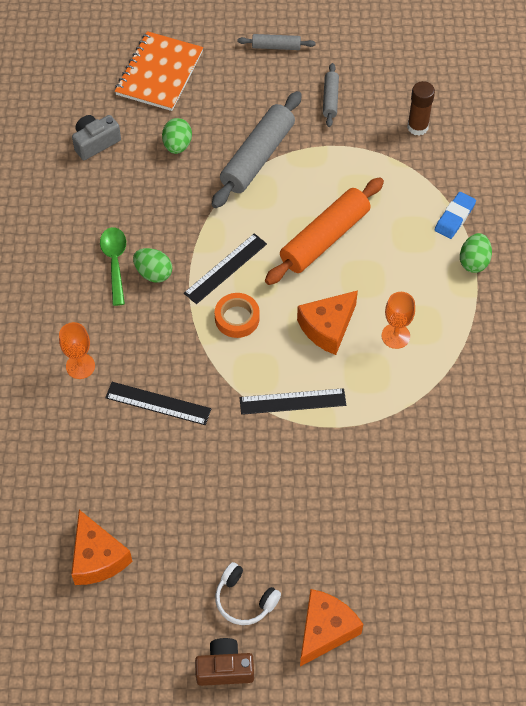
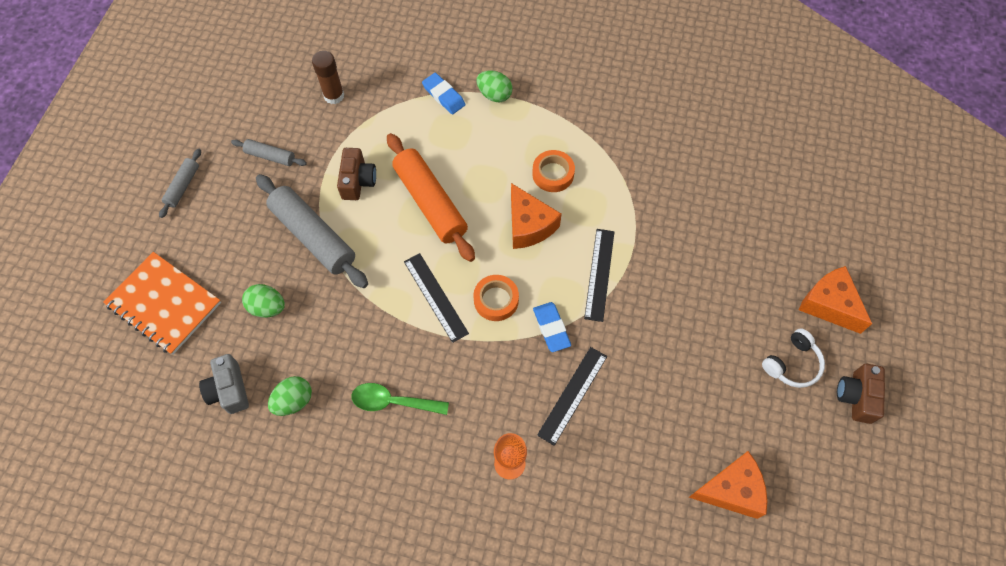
camera: 75 degrees left, 5 degrees up
green egg [133,248,172,283] -> green egg moved to [268,376,312,416]
orange goblet [381,292,415,349] -> orange tape [532,150,575,192]
none -> brown camera [337,148,376,200]
none -> blue eraser [533,302,571,352]

